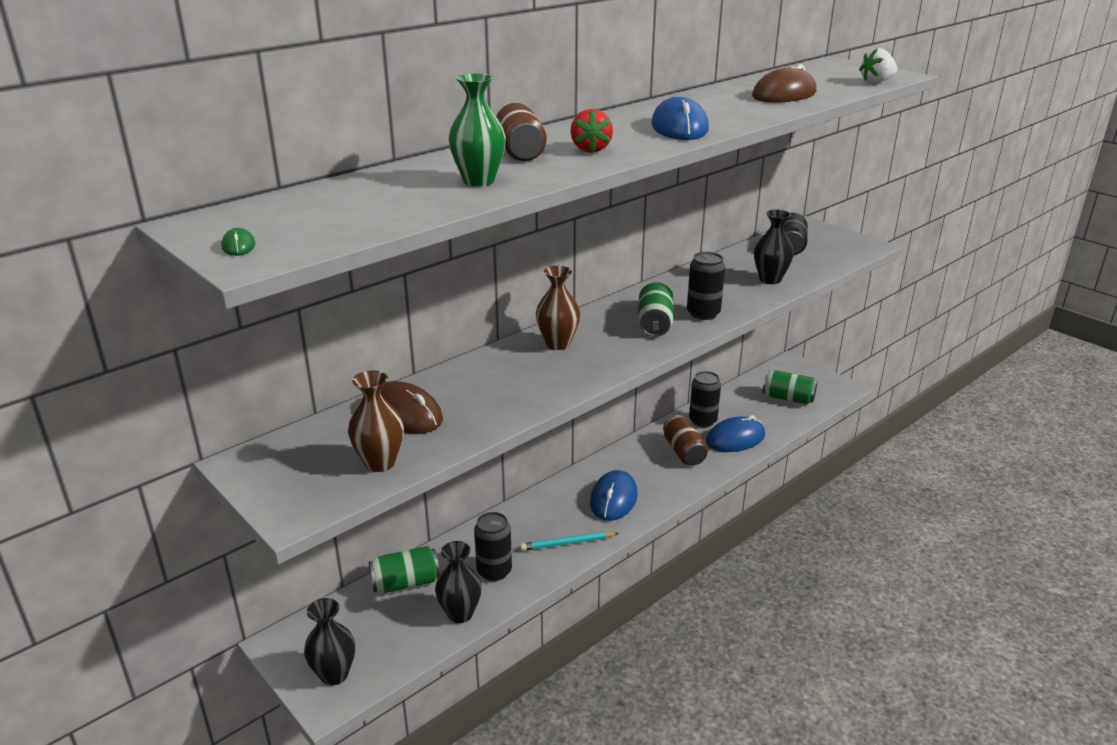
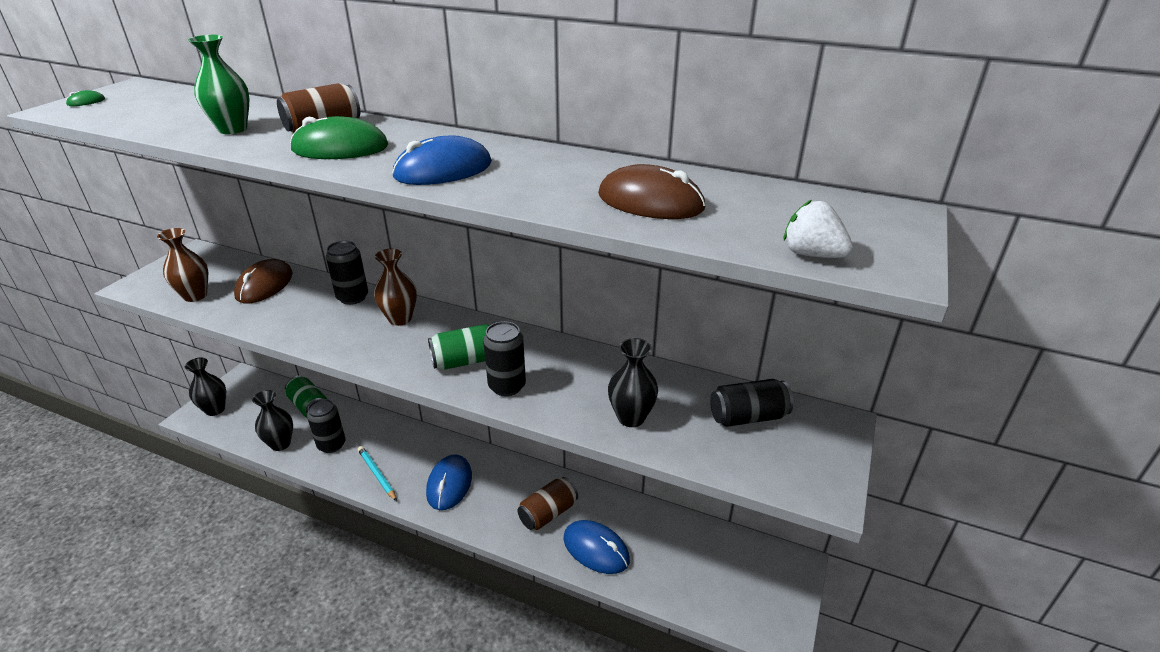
camera: 65 degrees right, 5 degrees up
red strawberry [571,109,613,153] -> green mouse [290,116,388,159]
blue mouse [590,470,638,521] -> blue mouse turned 75 degrees counterclockwise [426,455,472,510]
black can [689,371,721,427] -> black can moved to [326,241,368,305]
green can [763,370,817,404] -> none

